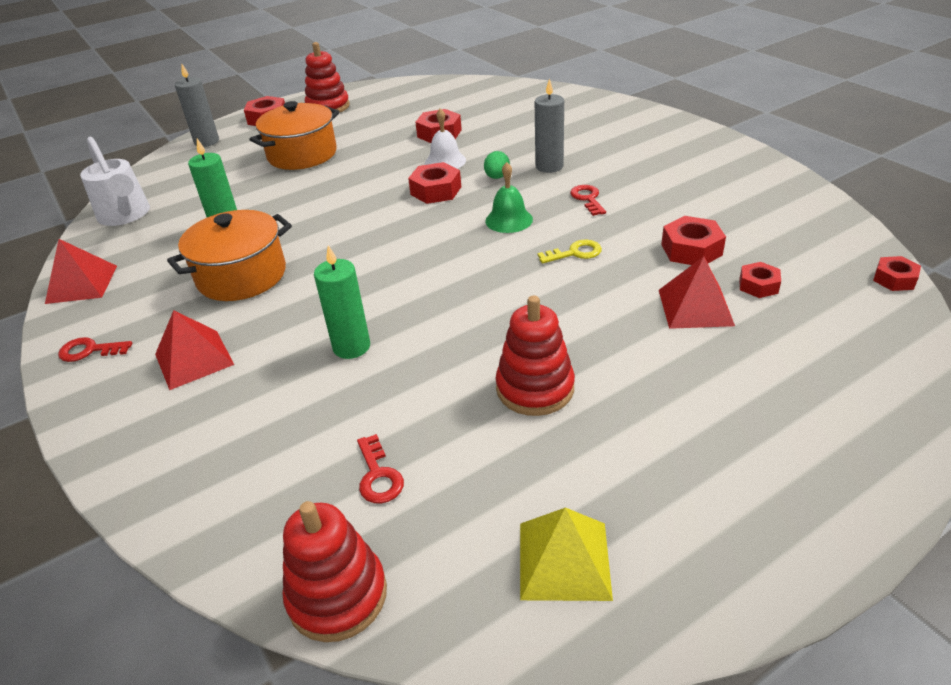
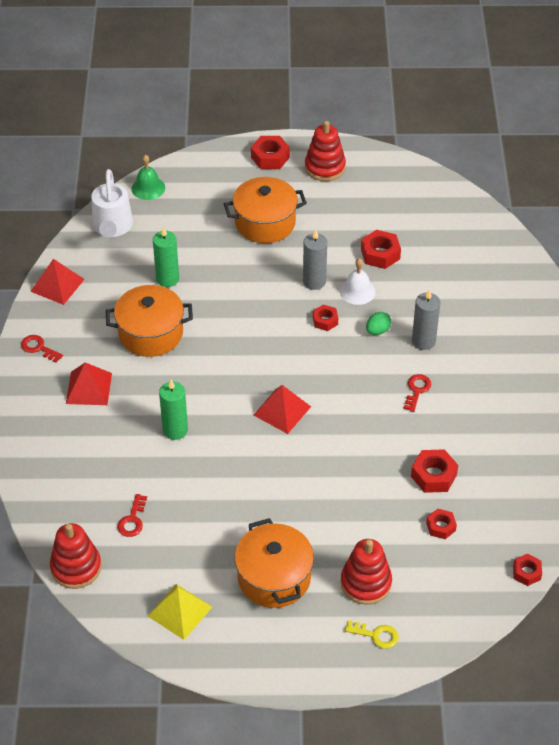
camera: 30 degrees right, 10 degrees up
grey candle [175,64,219,147] -> grey candle moved to [303,230,327,290]
red nut [408,162,461,204] -> red nut [313,304,338,331], size x0.64
green bell [485,162,533,233] -> green bell moved to [131,155,165,200]
red stacking toy [496,295,575,416] -> red stacking toy moved to [341,539,392,605]
yellow key [537,239,602,264] -> yellow key moved to [344,620,398,649]
red pyramid [659,256,735,329] -> red pyramid moved to [253,385,311,434]
none -> orange pot [235,518,314,608]

